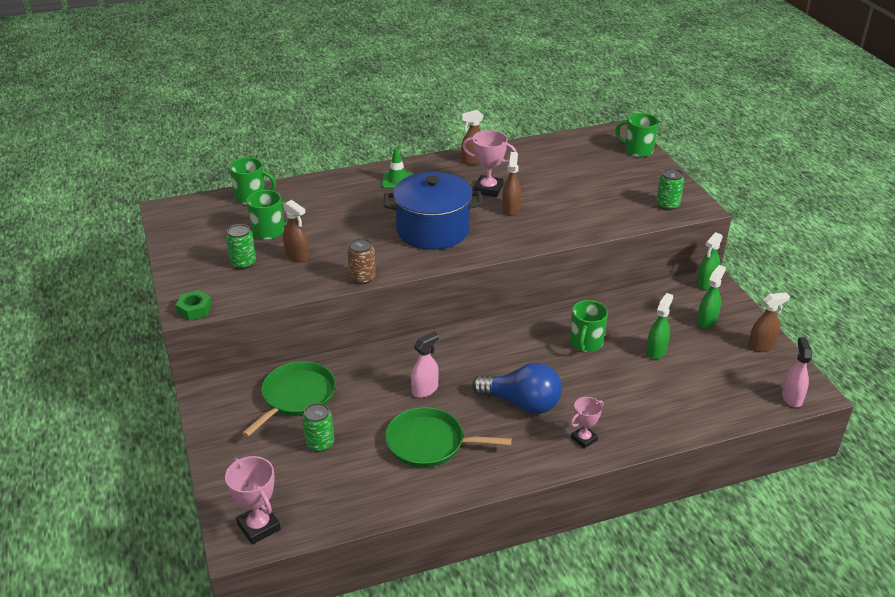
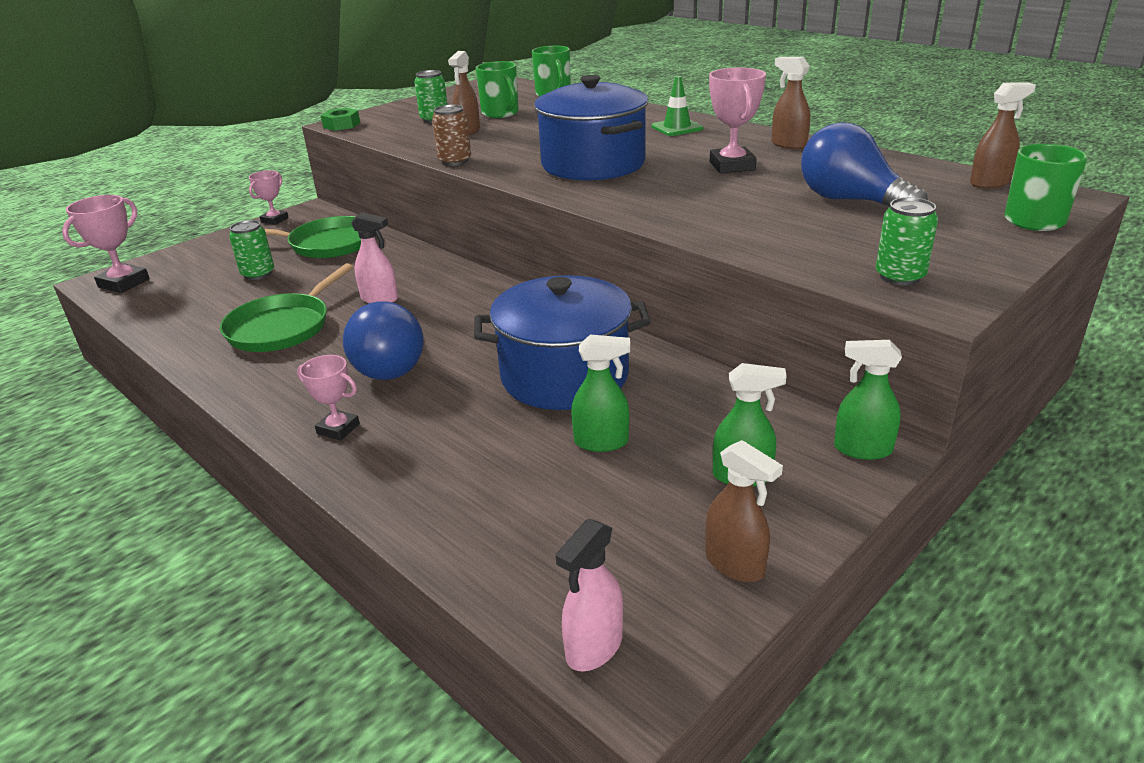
camera: 65 degrees right, 5 degrees down
green pan [385,407,512,468] -> green pan turned 135 degrees counterclockwise [220,263,353,352]
brown spray bottle [502,152,521,216] -> brown spray bottle moved to [970,82,1036,189]
green mug [570,300,608,352] -> blue pot [474,275,651,410]
pink spray bottle [782,337,812,408] -> pink spray bottle turned 150 degrees clockwise [555,519,623,671]
none -> pink trophy [249,170,289,225]
none -> blue light bulb [801,122,928,207]

